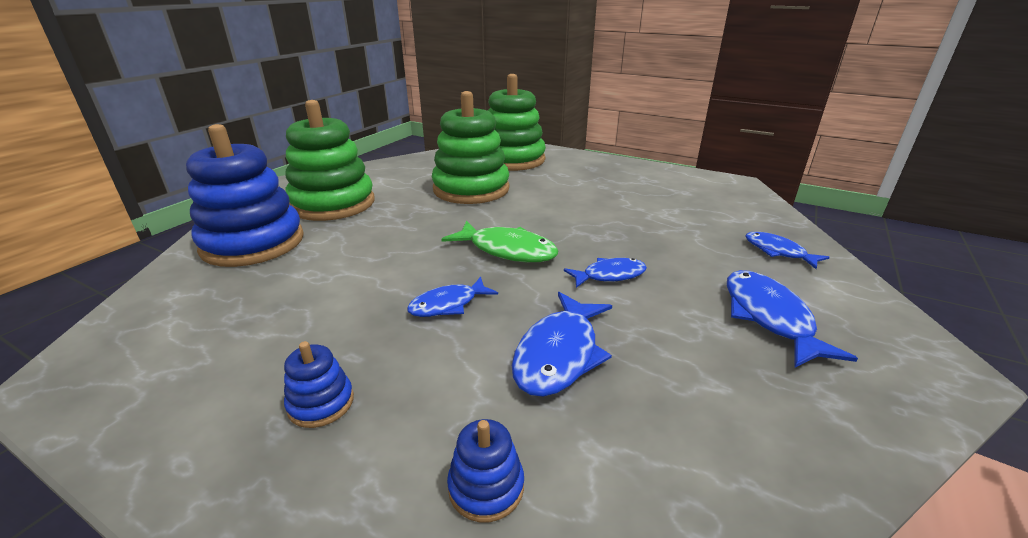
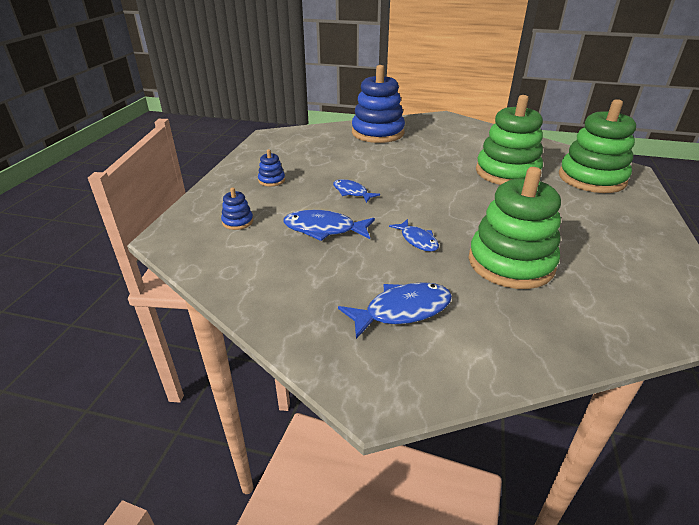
camera: 75 degrees right, 5 degrees up
green stacking toy [285,100,374,221] -> green stacking toy moved to [469,167,561,289]
green fish [442,221,558,262] -> none
blue fish [745,232,830,269] -> none

